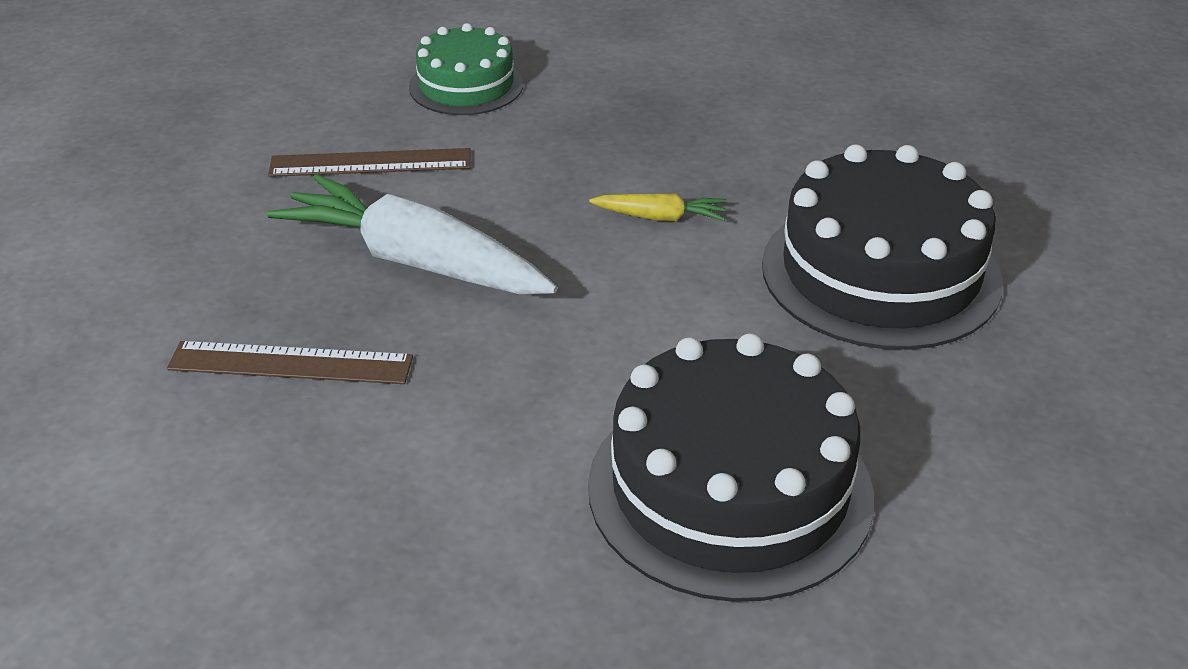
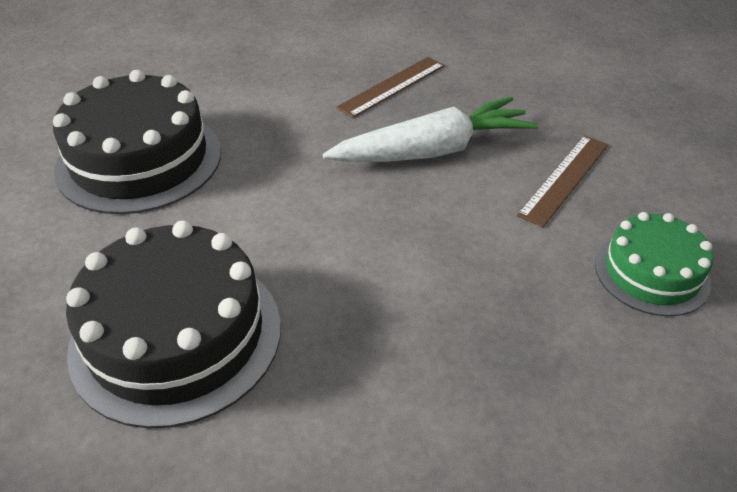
camera: 130 degrees right, 5 degrees up
yellow carrot [589,194,726,221] -> none

